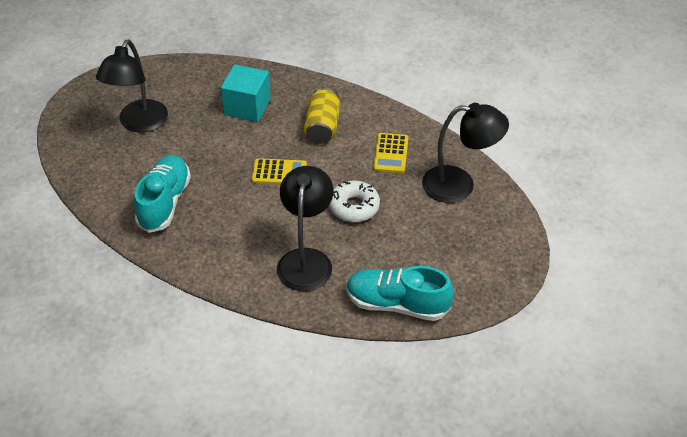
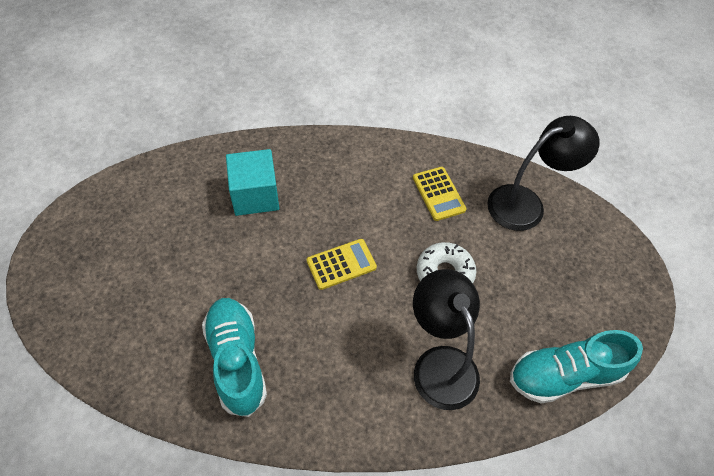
camera: 30 degrees left, 10 degrees up
black lamp [96,40,168,133] -> none
yellow can [304,88,340,144] -> none

